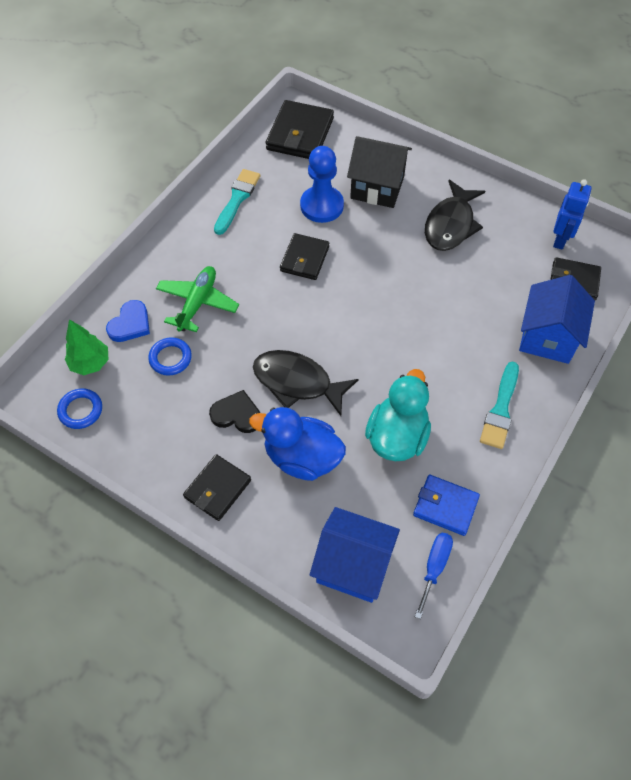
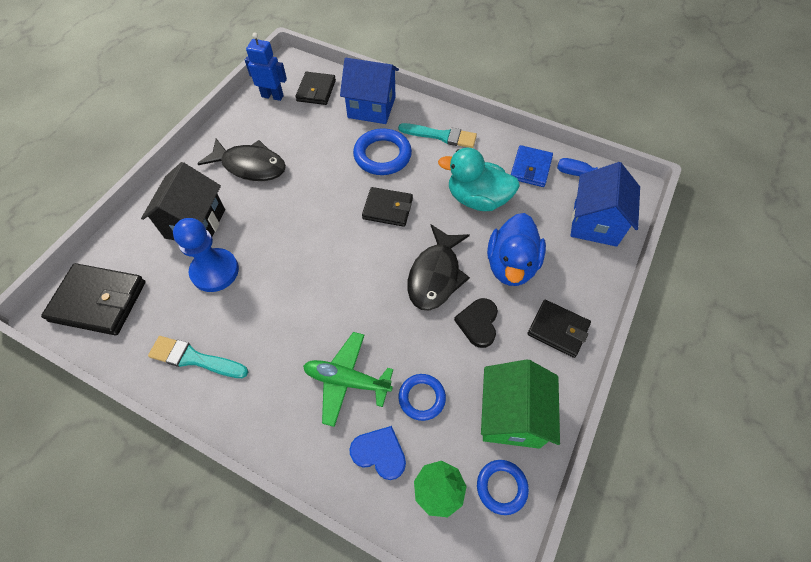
camera: 95 degrees left, 0 degrees up
black wallet [280,233,329,280] -> black wallet moved to [362,187,413,227]
none -> blue ring [353,128,412,175]
none -> green house [481,359,560,449]

